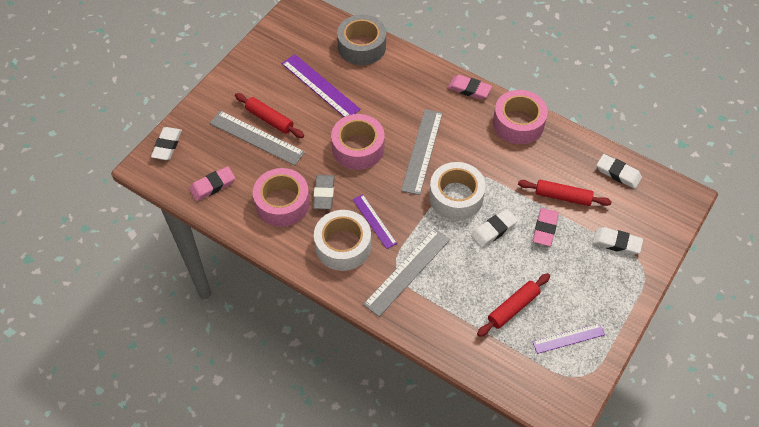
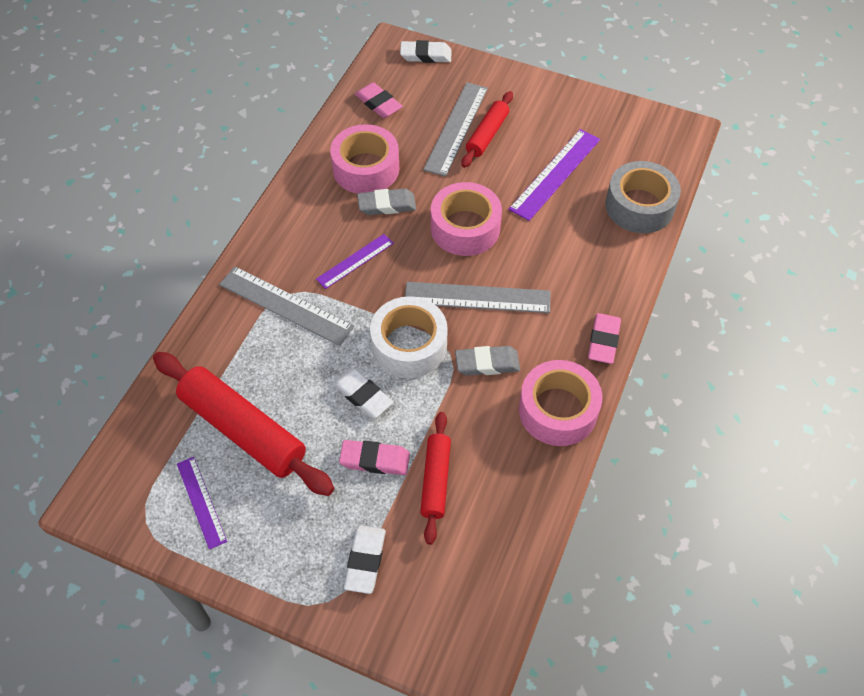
camera: 80 degrees right, 0 degrees up
white tape [314,210,371,271] -> none
red rolling pin [477,273,550,337] -> red rolling pin [153,352,334,496], size x1.76
white eraser [597,154,642,189] -> none
none -> grey eraser [455,346,520,376]

